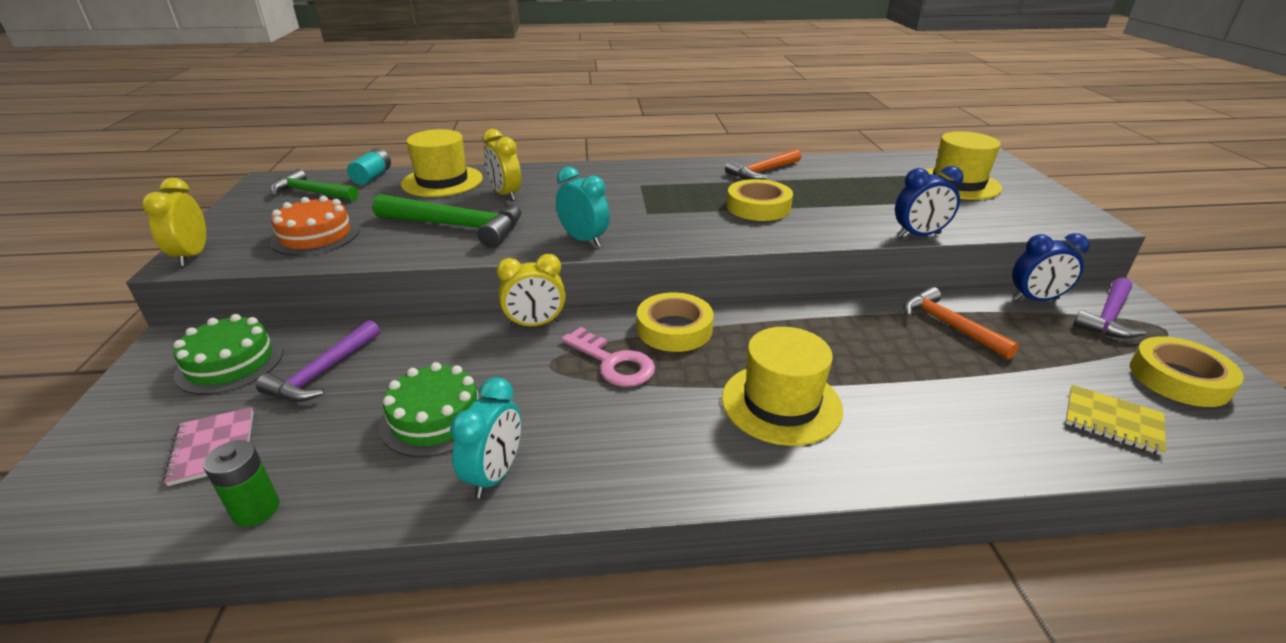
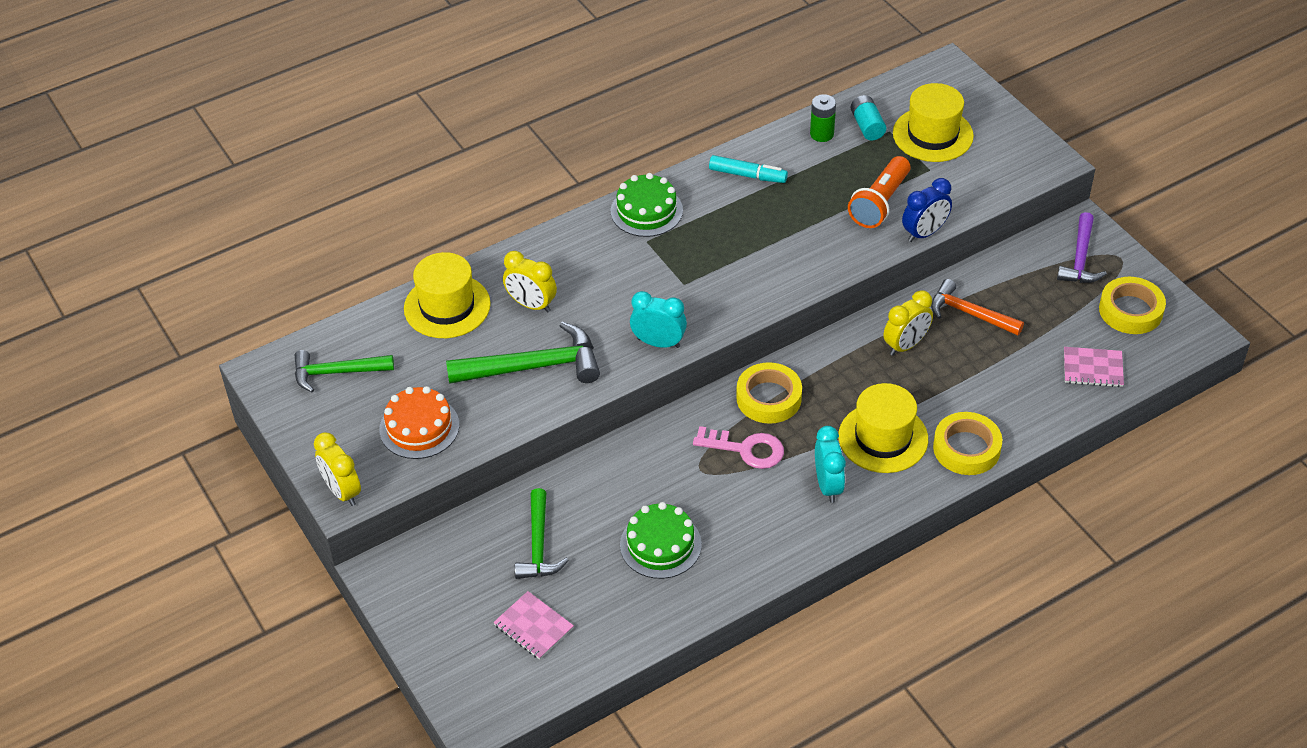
camera: 25 degrees left, 15 degrees up
green cake [173,314,283,395] -> green cake moved to [611,173,683,237]
green battery [203,440,280,527] -> green battery moved to [810,94,836,142]
purple hammer [256,320,380,402] -> green hammer [515,488,569,579]
turquoise battery [347,148,391,185] -> turquoise battery moved to [851,95,886,140]
turquoise clock [450,377,521,498] -> turquoise clock moved to [815,426,846,503]
yellow clock [497,254,566,328] -> yellow clock moved to [884,291,933,356]
orange hammer [725,149,801,180] -> turquoise marker [709,155,788,183]
yellow tape [727,179,793,221] -> yellow tape moved to [933,412,1002,475]
blue clock [1012,233,1090,301] -> none
yellow notebook [1065,385,1166,456] -> pink notebook [1064,347,1124,387]
none -> orange flashlight [848,156,910,228]

